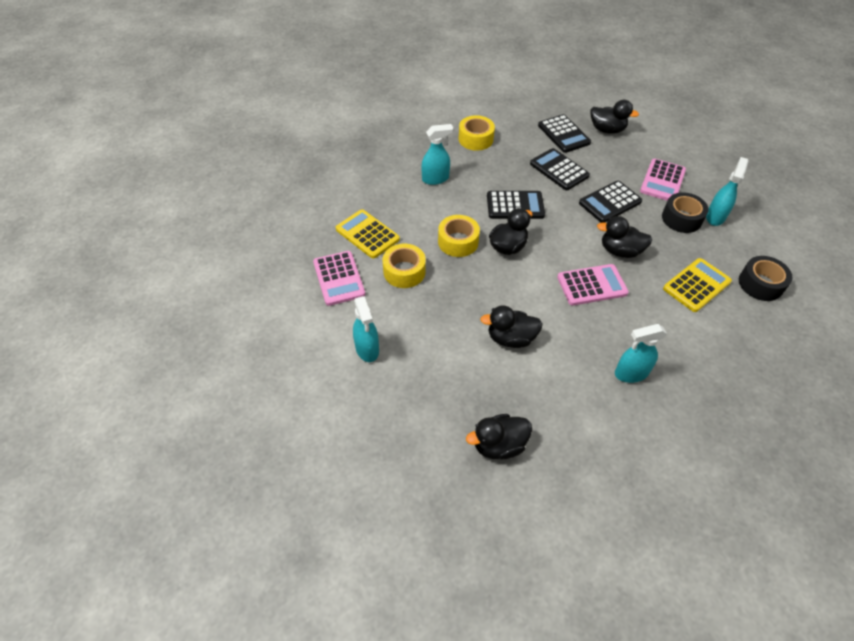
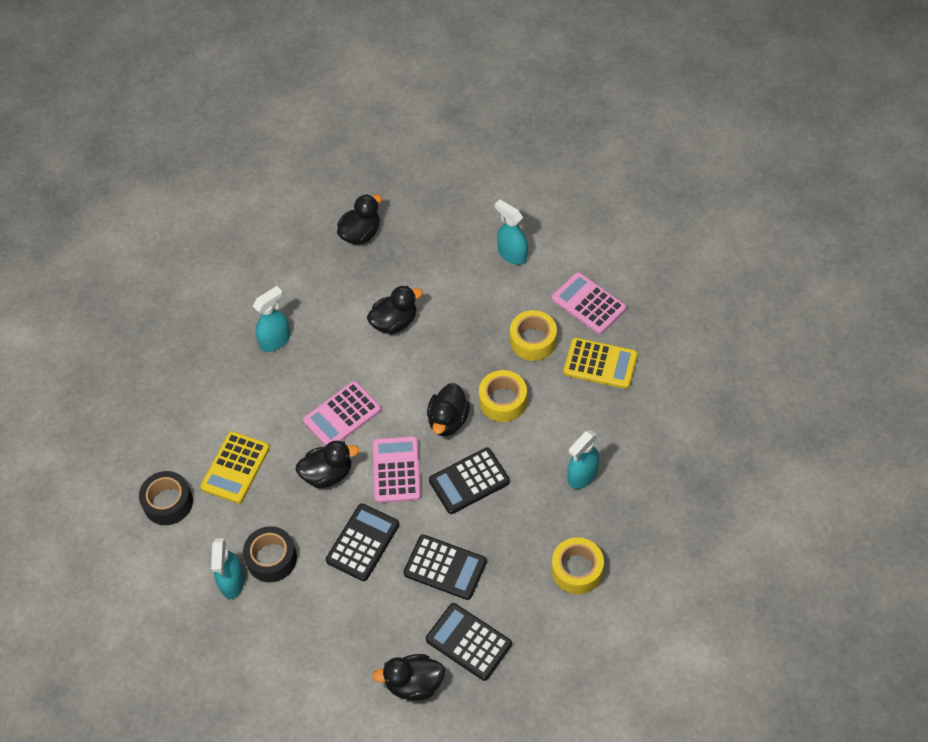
camera: 155 degrees right, 5 degrees up
pink calculator [640,159,686,201] -> pink calculator moved to [373,436,421,503]

